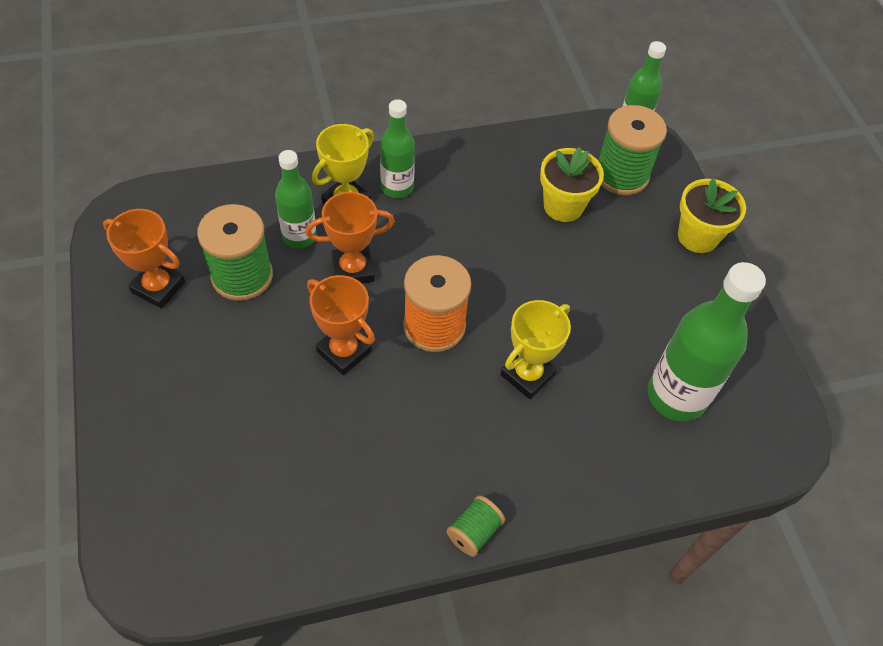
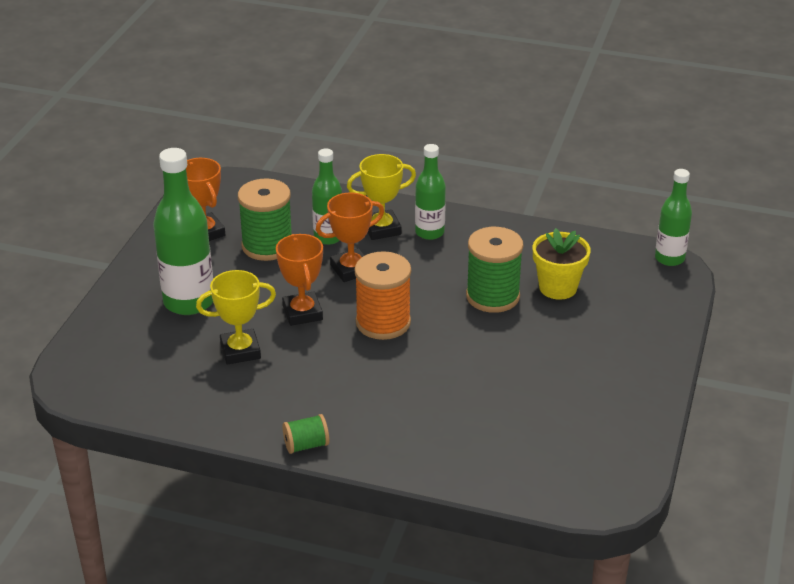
camera: 35 degrees right, 20 degrees down
orange trophy [305,192,395,284] -> orange trophy turned 45 degrees counterclockwise [316,192,384,282]
yellow trophy [500,300,571,399] -> yellow trophy moved to [196,270,276,365]
green spool [598,105,667,195] -> green spool moved to [466,227,523,313]
green bottle [648,262,766,422] -> green bottle moved to [153,148,213,315]
yellow flower pot [678,178,746,253] -> none

